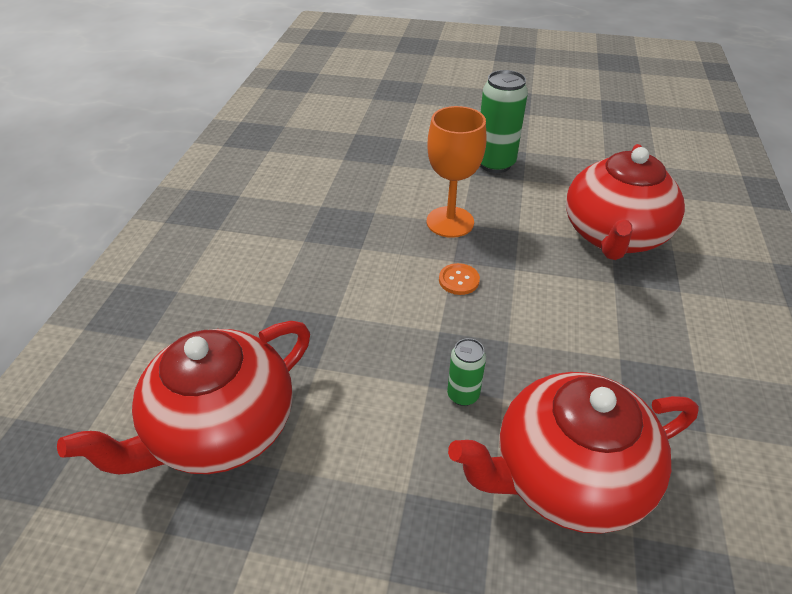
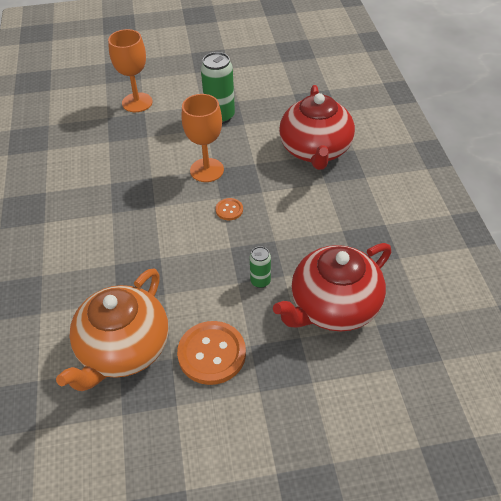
camera: 20 degrees left, 5 degrees up
red teapot [57,321,310,474] -> orange teapot [56,268,169,391]
none -> orange goblet [108,29,153,112]
none -> orange button [177,321,246,385]

